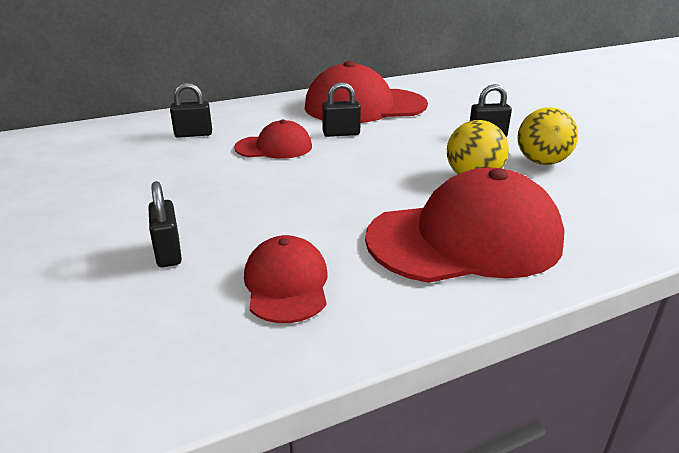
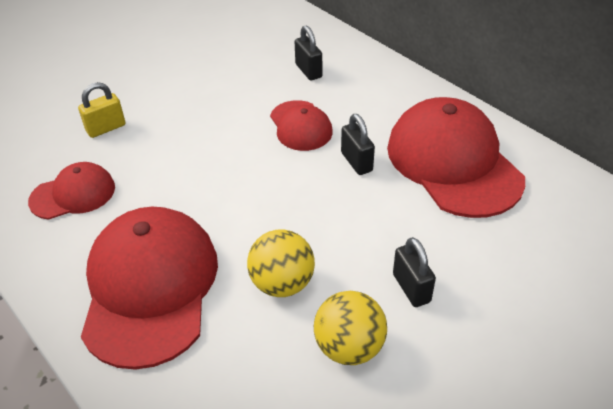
camera: 75 degrees right, 15 degrees up
black padlock [148,181,182,267] -> yellow padlock [78,82,126,138]
red cap [365,167,565,283] -> red cap turned 150 degrees counterclockwise [81,207,218,370]

